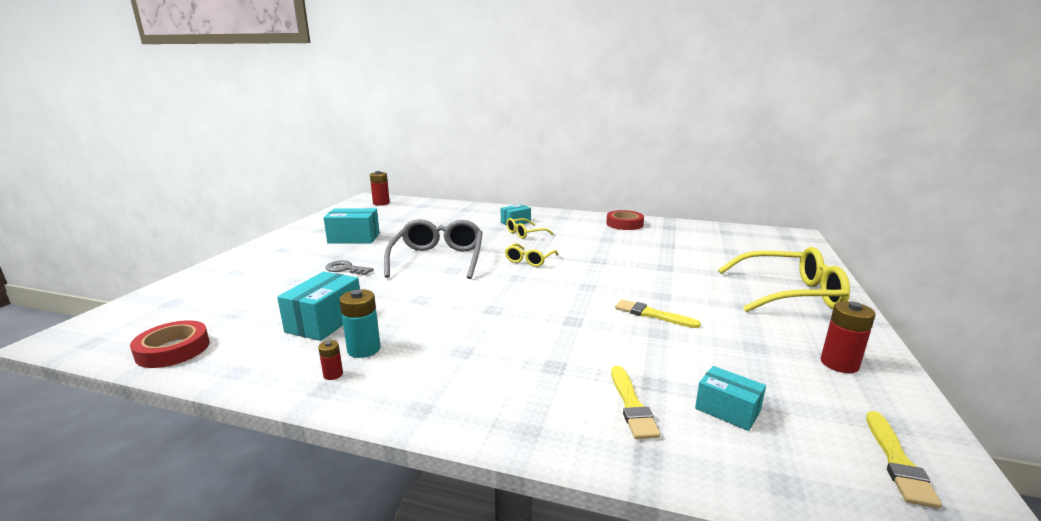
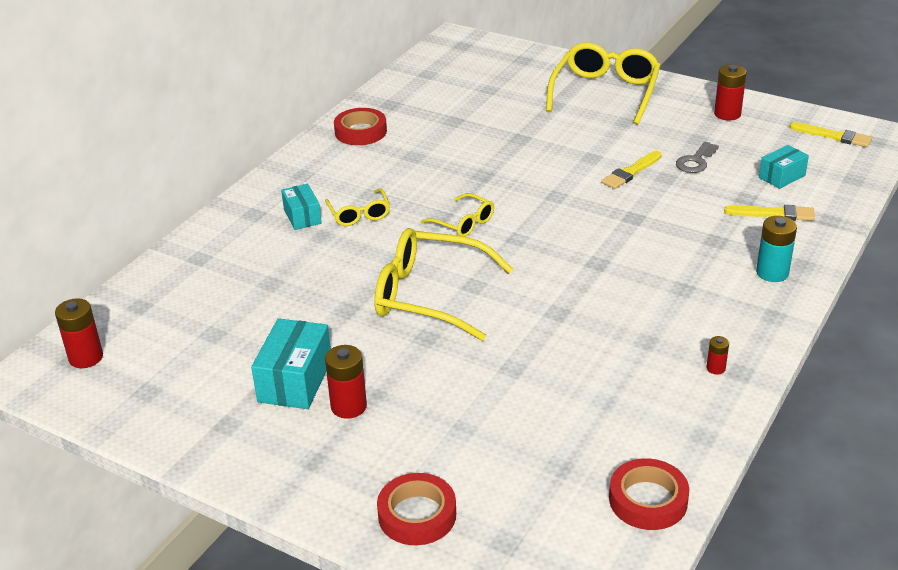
camera: 75 degrees left, 15 degrees up
turquoise box [277,272,360,341] -> none
grey key [325,260,374,275] -> grey key moved to [676,142,719,173]
turquoise battery [339,289,381,358] -> turquoise battery moved to [756,216,797,282]
grey glasses [384,219,483,279] -> yellow glasses [374,228,513,341]
none -> red battery [325,345,367,419]
none -> red tape [377,473,456,545]

